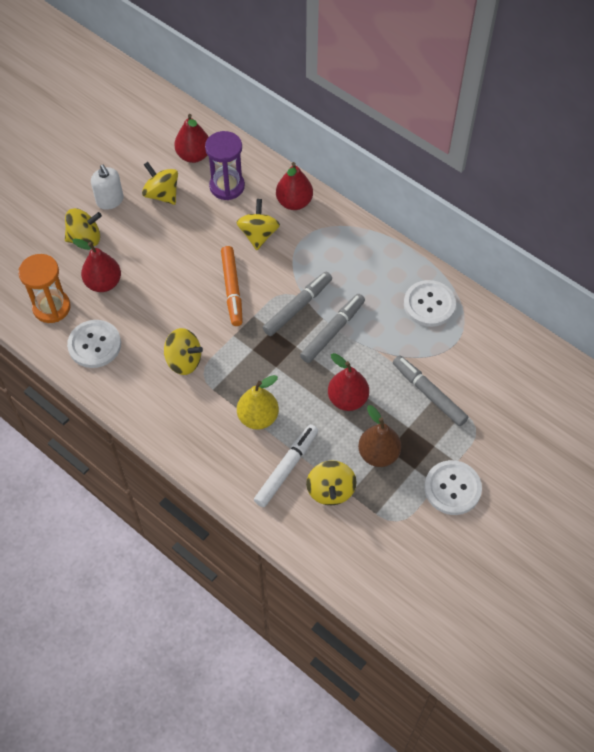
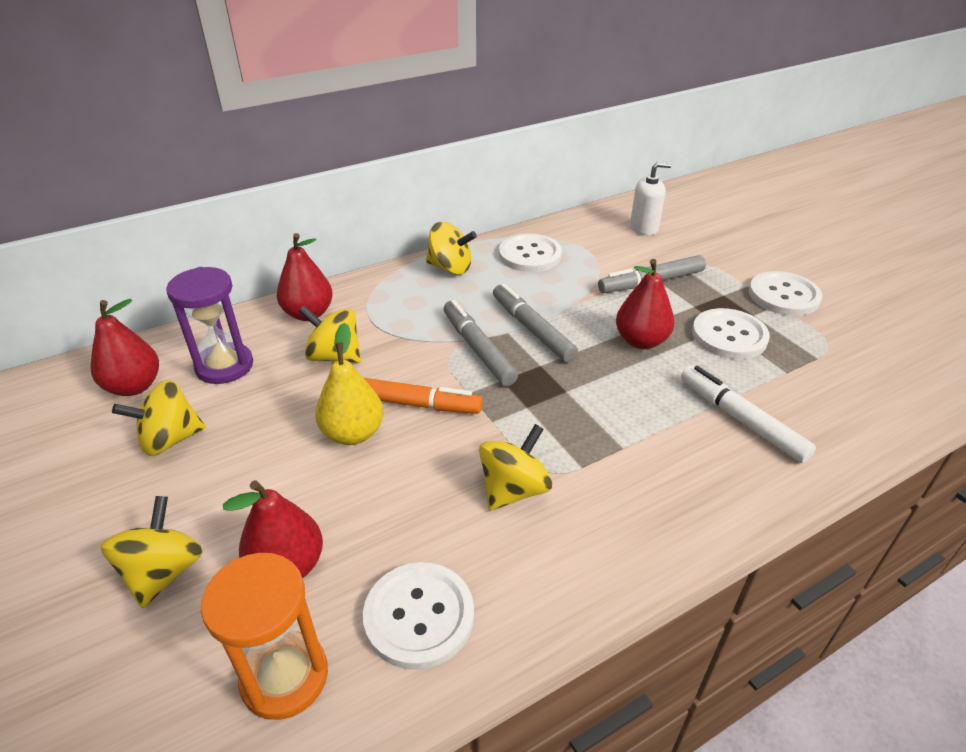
camera: 70 degrees left, 20 degrees down
white soap dispenser [91,165,124,210] -> white soap dispenser moved to [630,162,671,235]
yellow pear [237,375,279,430] -> yellow pear moved to [315,323,383,445]
yellow spinning top [306,460,357,505] -> yellow spinning top moved to [426,222,477,275]
brown pear [358,405,401,467] -> white button [692,308,770,359]

